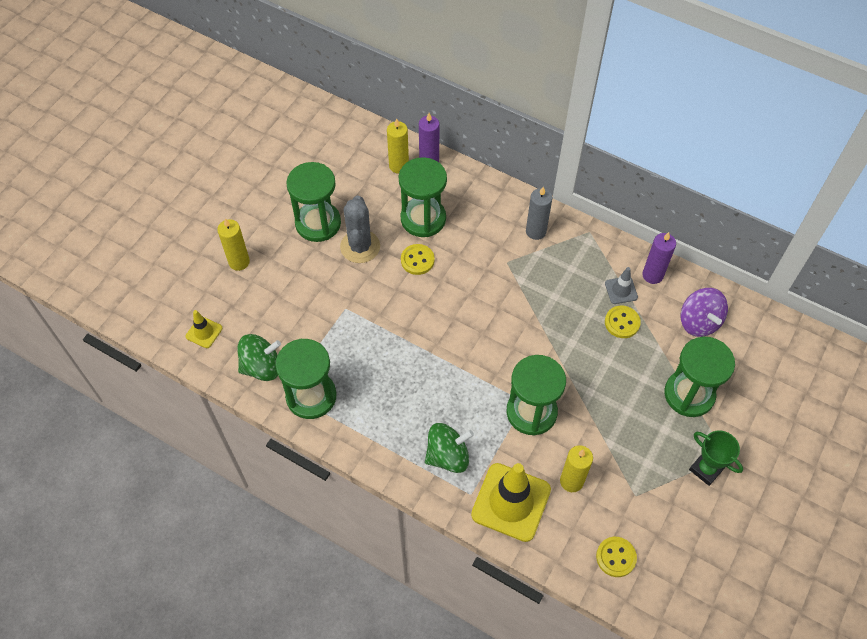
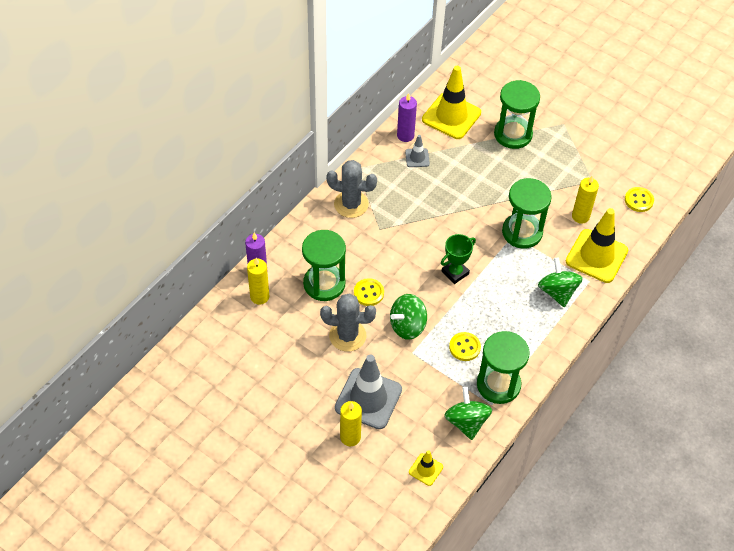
camera: 85 degrees left, 5 degrees down
green hourglass [286,162,341,242] -> none
grey candle [526,187,553,240] -> grey cactus [327,160,377,218]
yellow button [605,306,641,338] -> yellow button moved to [449,332,481,361]
purple spinning top [681,288,728,337] -> yellow traffic cone [422,66,481,139]
green trophy [689,430,743,486] -> green trophy moved to [441,234,476,284]
none -> grey traffic cone [335,355,402,429]
none -> green spinning top [390,294,427,340]

